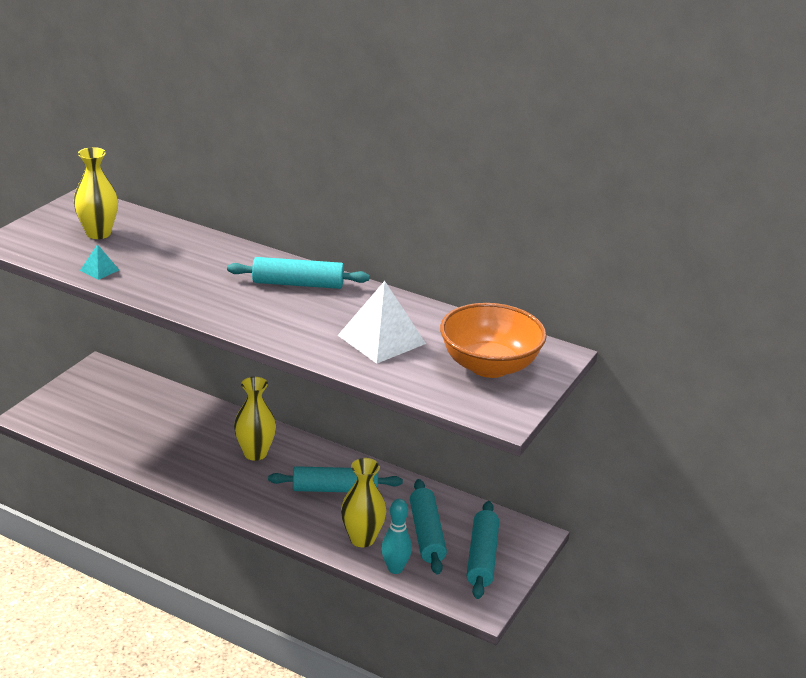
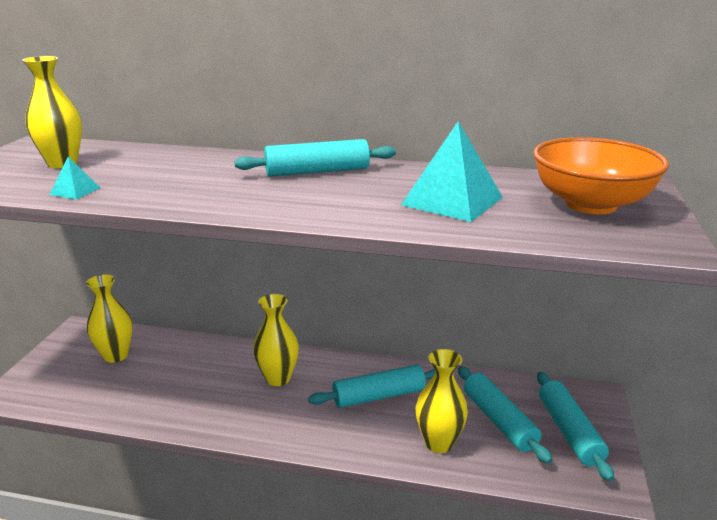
camera: 15 degrees left, 5 degrees down
white pyramid [338,281,426,364] -> turquoise pyramid [401,121,503,222]
turquoise bowling pin [381,499,412,574] -> none
none -> yellow vase [86,275,133,363]

